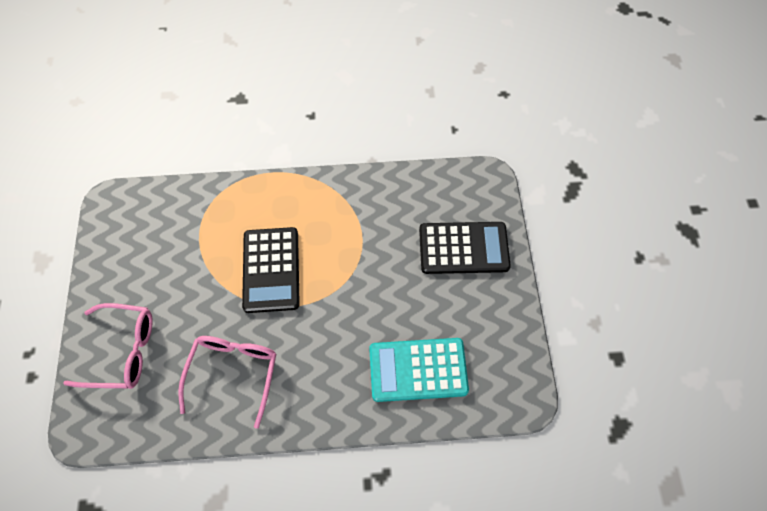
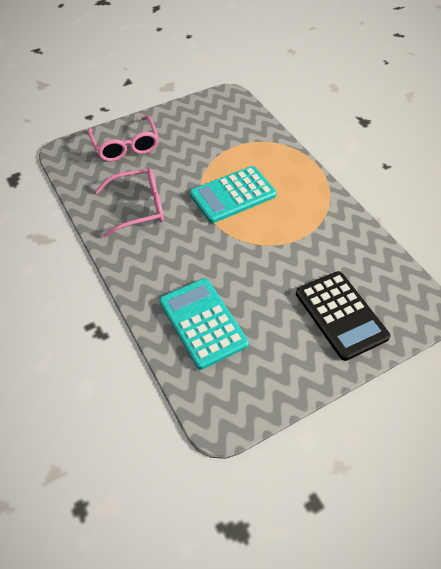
camera: 65 degrees right, 10 degrees down
black calculator [242,227,300,313] -> turquoise calculator [190,166,277,223]

